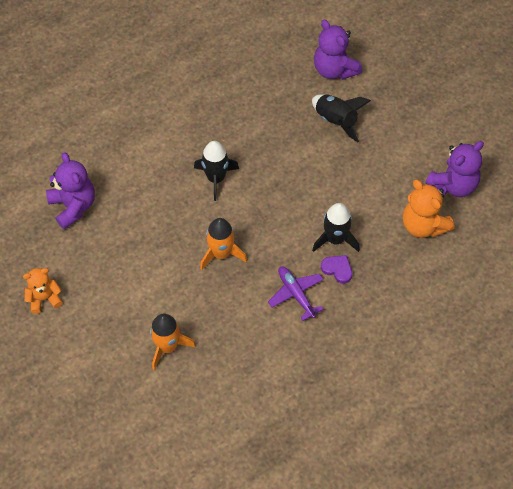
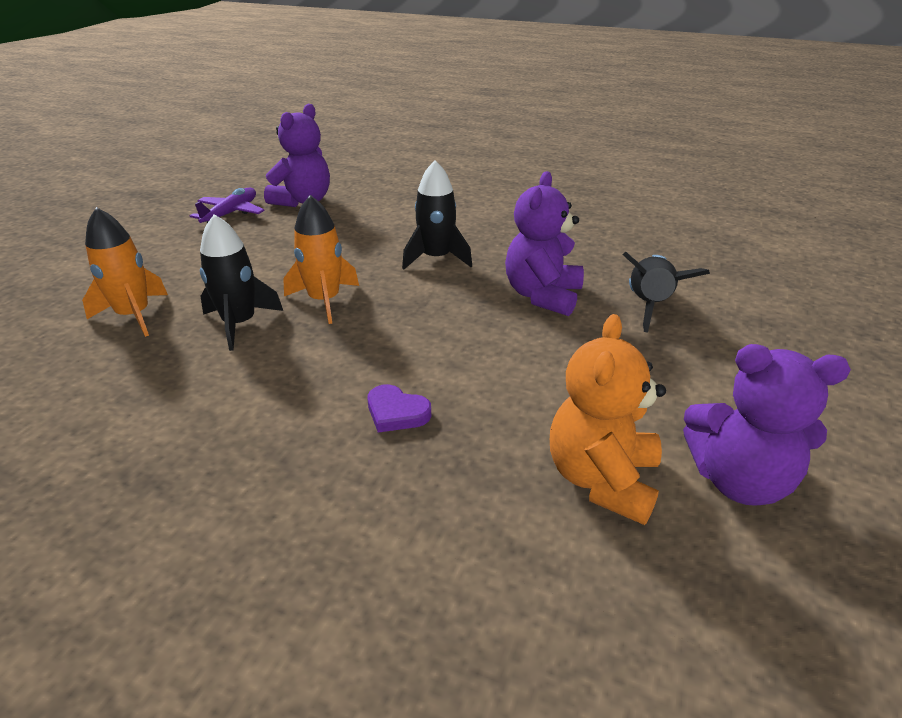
camera: 55 degrees right, 25 degrees down
orange teddy bear [23,268,63,314] -> none
purple plane [268,266,324,321] -> purple plane moved to [190,188,265,223]
black rocket [312,203,360,252] -> black rocket moved to [200,214,283,351]
purple teddy bear [314,20,362,80] -> purple teddy bear moved to [505,171,584,316]
purple heart [321,255,352,283] -> purple heart turned 120 degrees clockwise [368,384,431,433]

